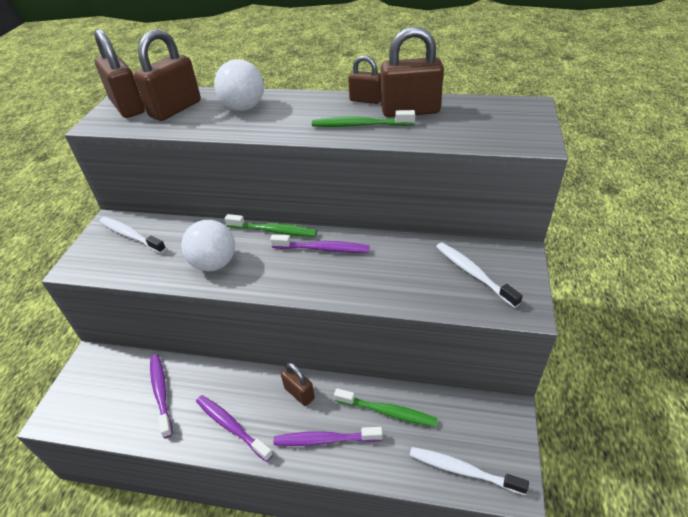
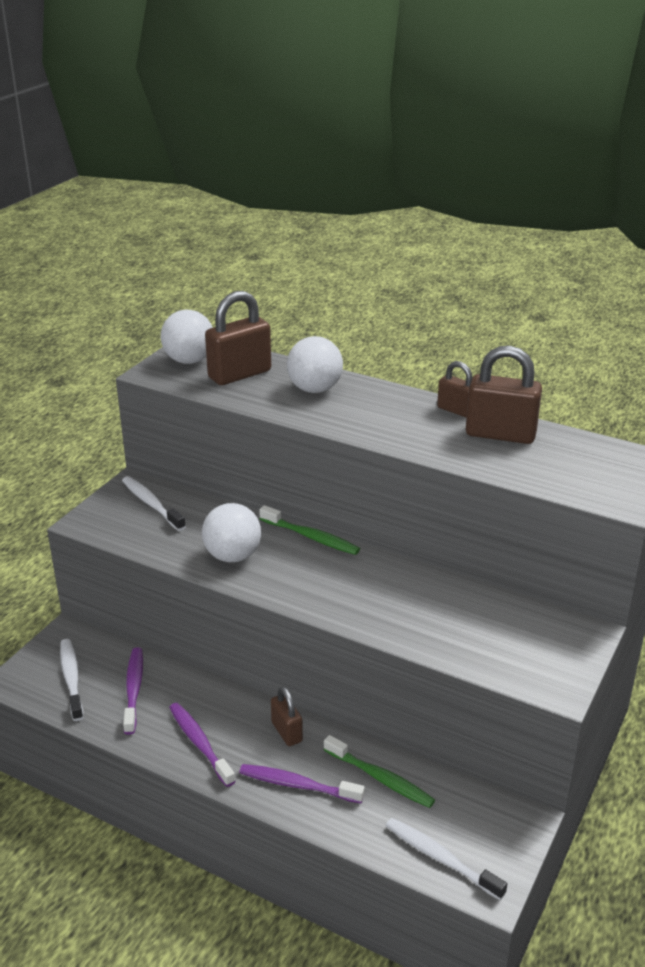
camera: 15 degrees right, 10 degrees down
brown padlock [94,29,145,118] -> white ball [161,310,213,364]
purple toothbrush [270,234,370,253] -> none
green toothbrush [312,110,415,127] -> none
white toothbrush [436,242,523,308] -> white toothbrush moved to [60,639,84,721]

